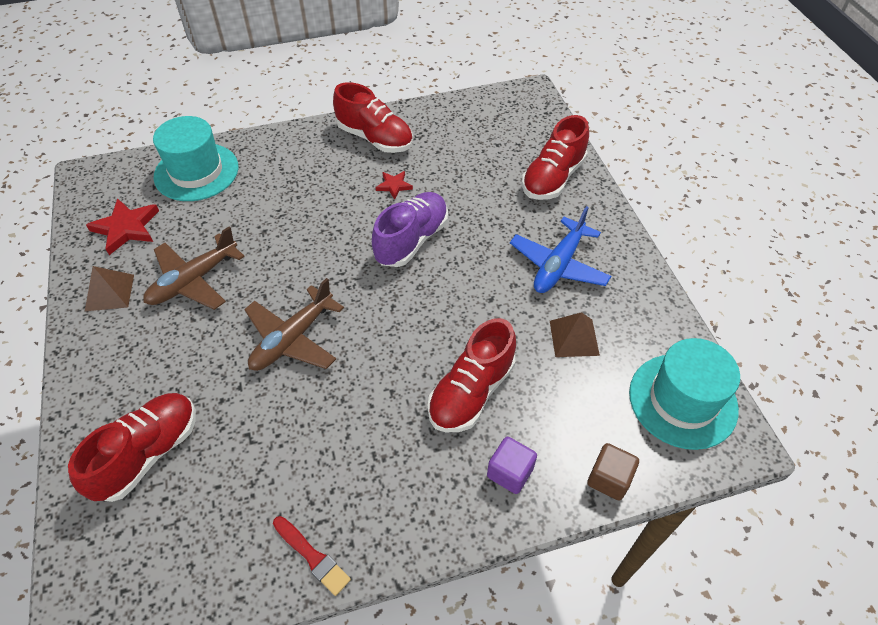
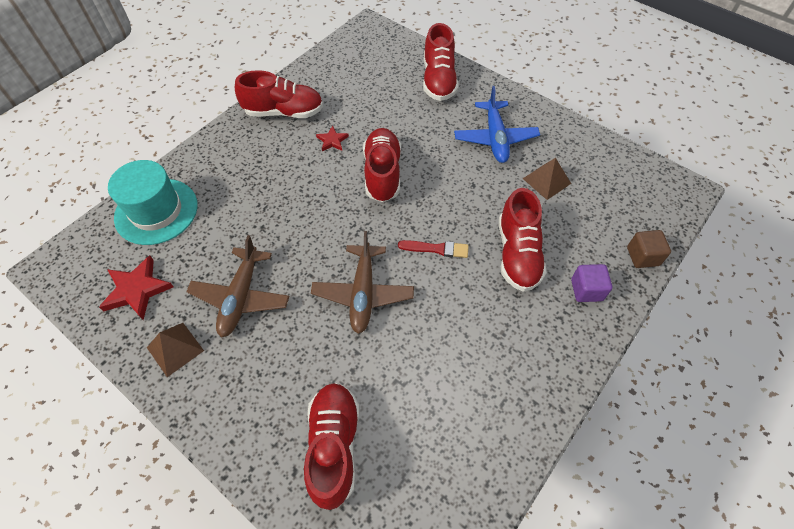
camera: 35 degrees left, 5 degrees up
red brush [273,516,351,596] -> red brush moved to [398,240,469,258]
purple shoe [372,192,448,267] -> red shoe [363,128,401,202]
turquoise hat [629,338,740,450] -> none

